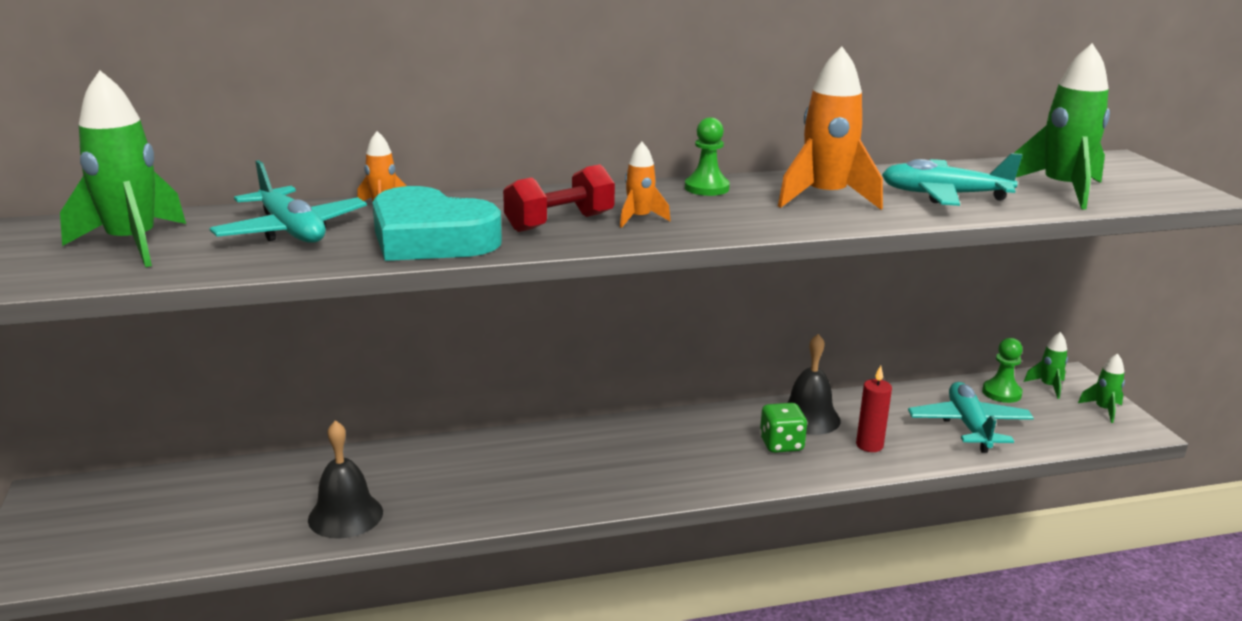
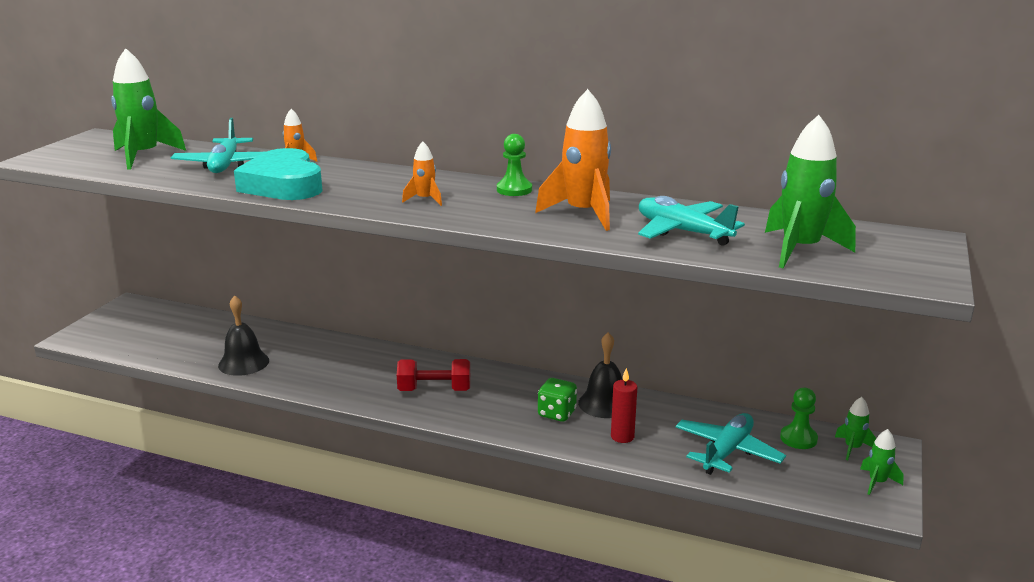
camera: 35 degrees right, 0 degrees up
red dumbbell [503,164,615,232] -> red dumbbell moved to [397,359,470,391]

